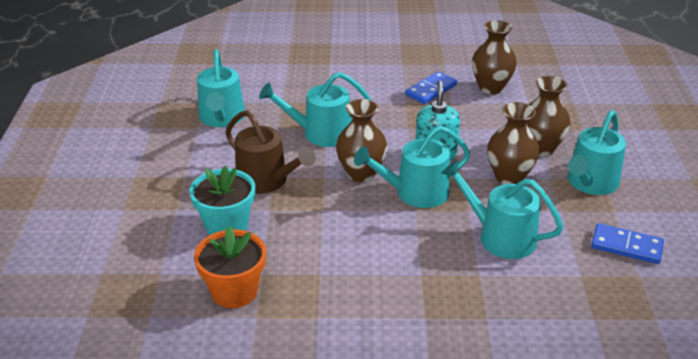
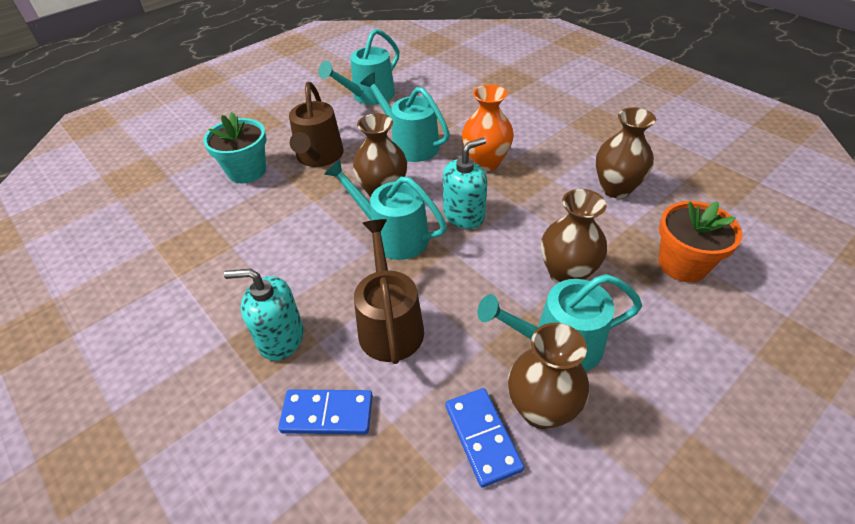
camera: 50 degrees right, 10 degrees up
orange flower pot [194,226,266,308] -> orange flower pot moved to [659,201,743,282]
blue domino [405,71,457,104] -> blue domino moved to [278,389,373,434]
turquoise watering can [441,160,564,259] -> brown watering can [354,219,424,364]
brown vase [487,102,540,184] -> brown vase moved to [508,323,589,429]
none -> turquoise soap dispenser [224,269,304,361]
none -> orange vase [462,85,514,171]

